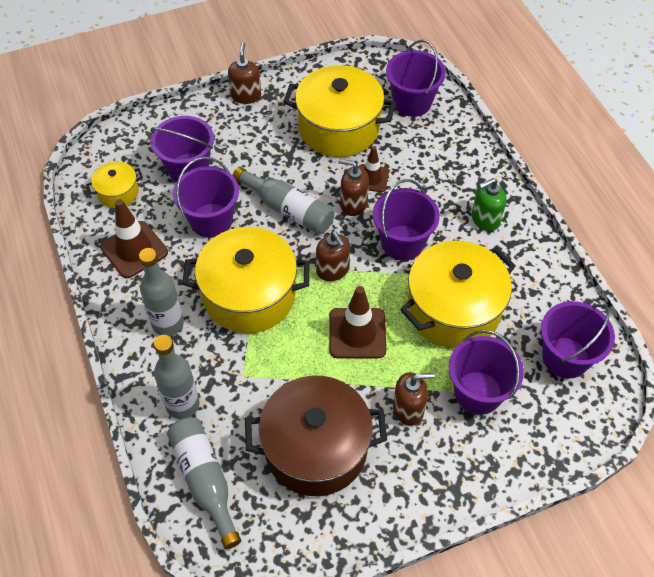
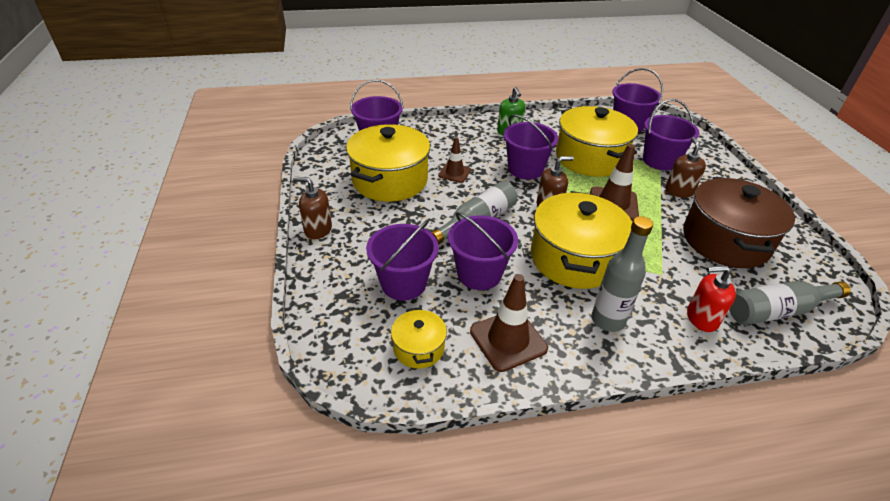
camera: 80 degrees left, 15 degrees down
grey bottle [154,335,199,419] -> red soap dispenser [687,266,736,332]
brown soap dispenser [338,159,369,216] -> none

